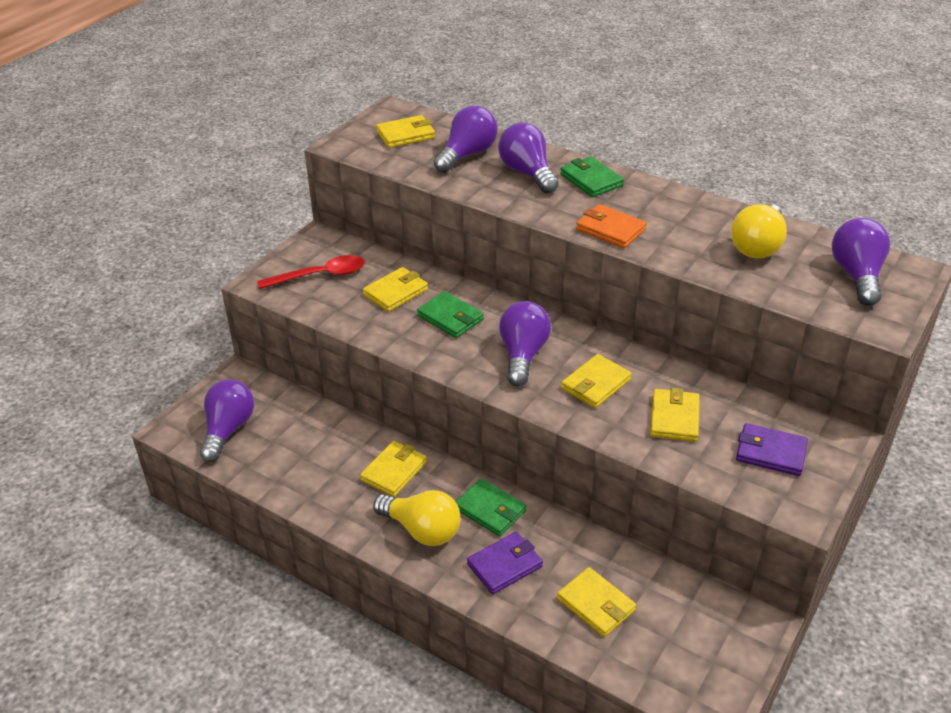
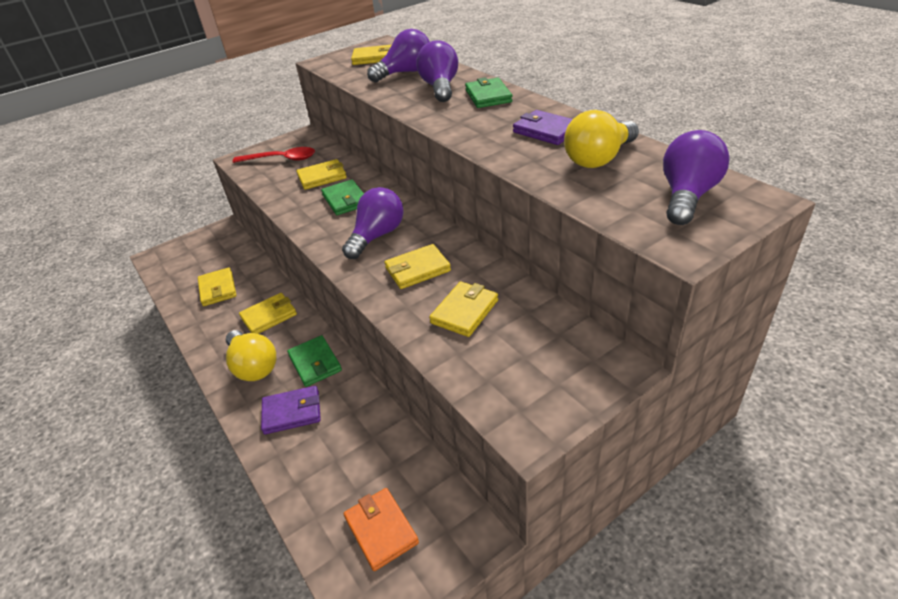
camera: 25 degrees right, 0 degrees up
purple light bulb [200,379,254,462] -> none
yellow wallet [557,567,636,637] -> yellow wallet moved to [198,267,236,306]
orange wallet [576,204,647,248] -> orange wallet moved to [344,488,419,571]
purple wallet [736,423,808,476] -> purple wallet moved to [513,110,573,145]

